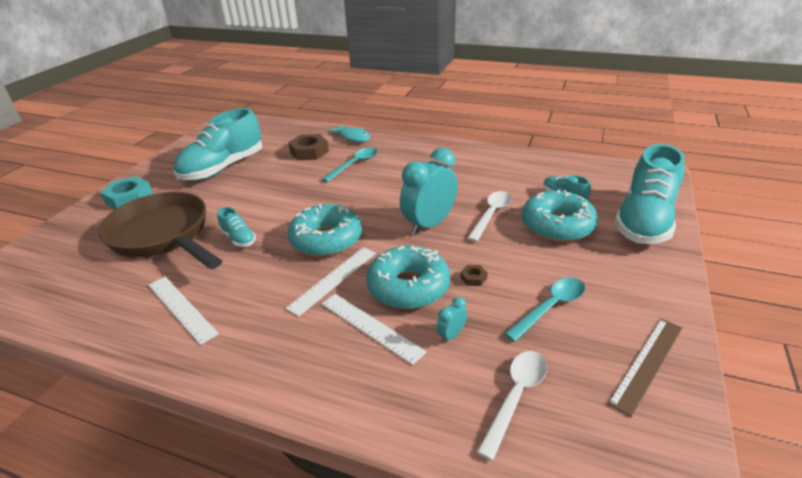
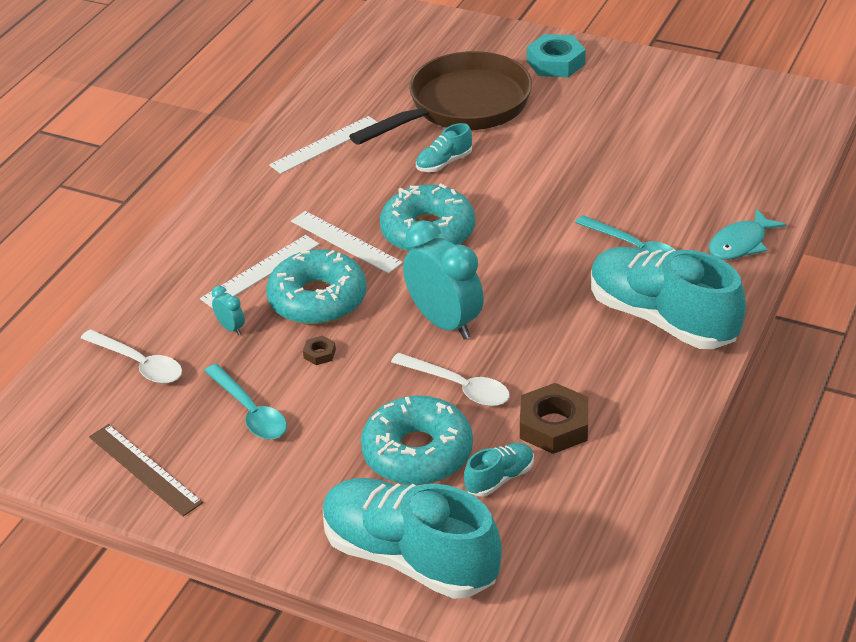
camera: 95 degrees right, 5 degrees up
turquoise shoe [173,108,262,181] -> turquoise shoe moved to [591,247,746,349]
brown nut [288,134,329,160] -> brown nut moved to [520,383,588,454]

